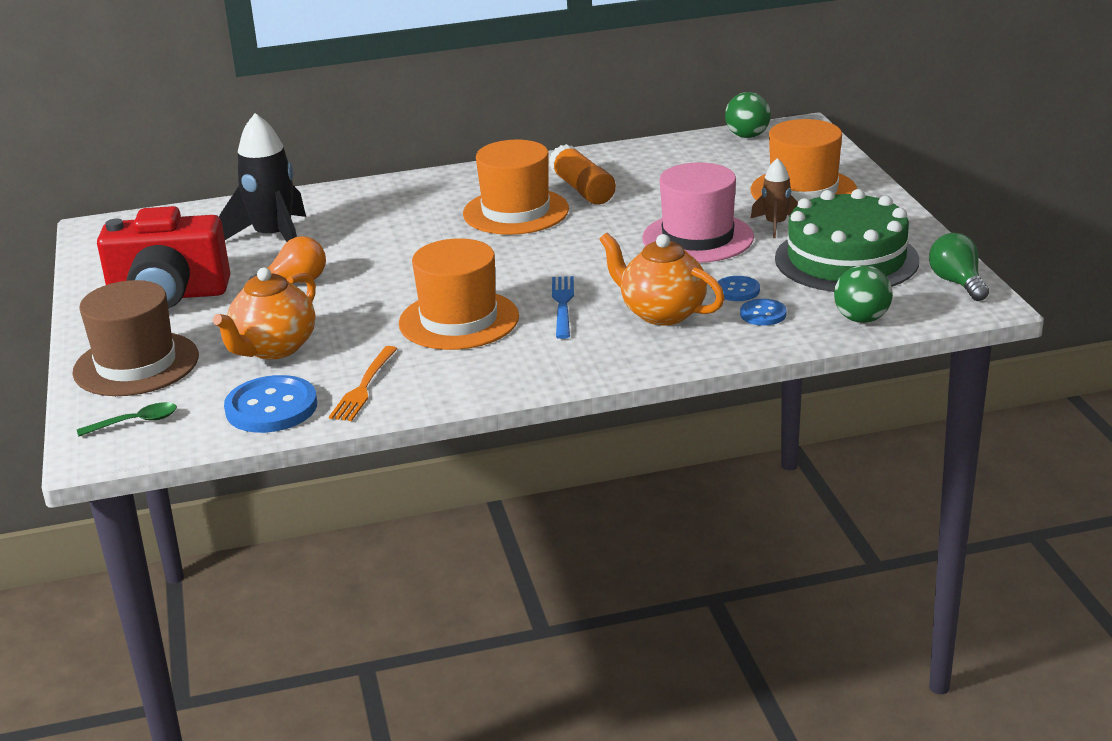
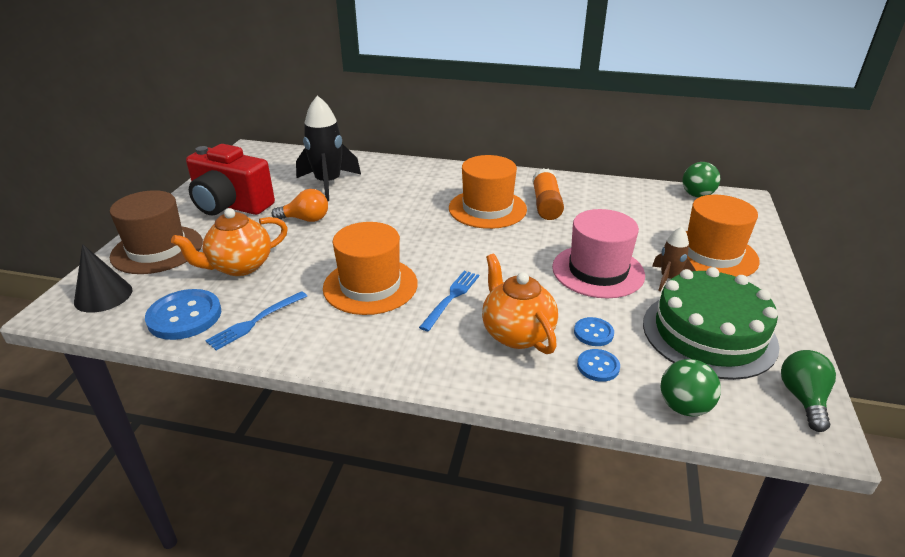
camera: 25 degrees right, 5 degrees up
green spoon [77,402,177,436] -> black cone [74,244,132,313]
orange fork [329,346,397,421] -> blue fork [205,291,307,350]

